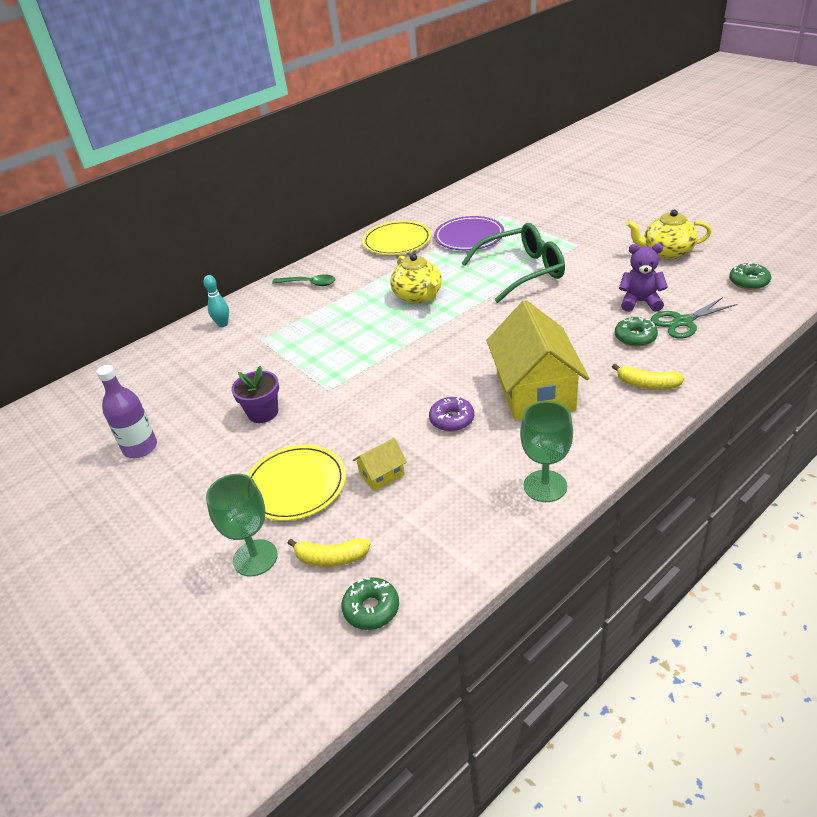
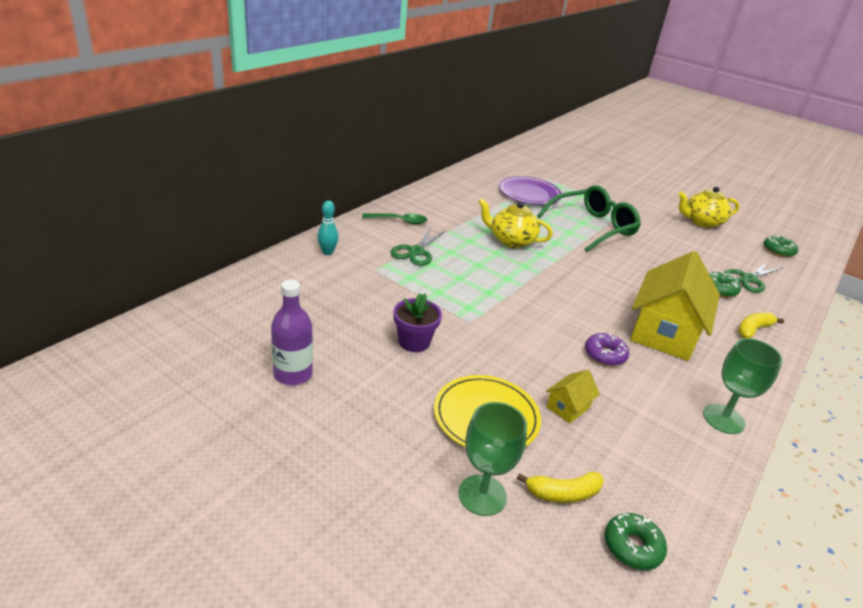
camera: 20 degrees left, 5 degrees down
yellow plate [362,221,431,255] -> none
yellow teapot [390,254,442,304] -> yellow teapot turned 150 degrees clockwise [478,199,553,248]
yellow house [487,300,589,421] -> yellow house turned 45 degrees clockwise [630,251,720,361]
yellow banana [612,364,684,389] -> yellow banana turned 135 degrees clockwise [738,312,784,338]
purple teddy bear [619,244,668,312] -> none
none -> green scissors [390,228,446,266]

